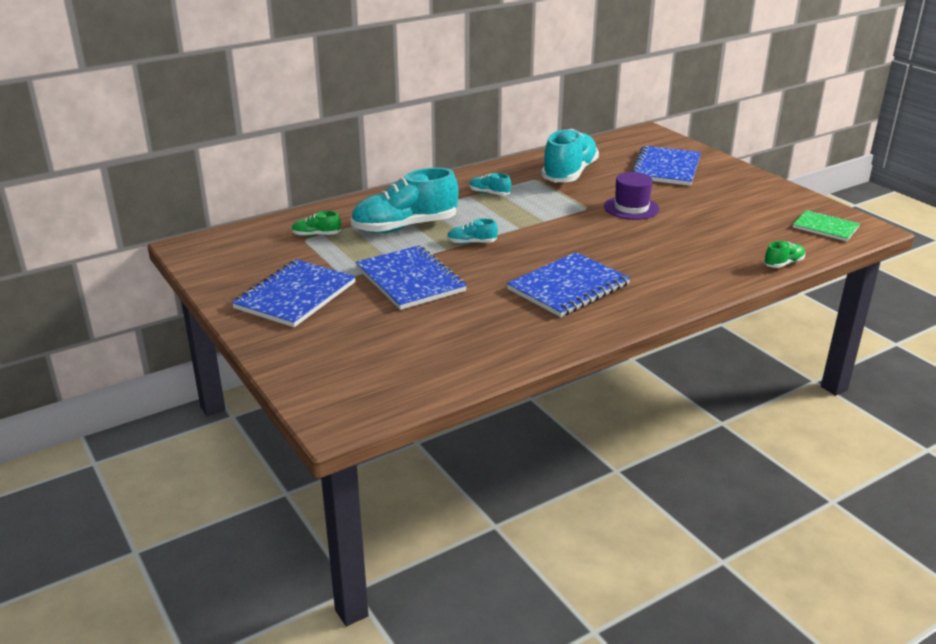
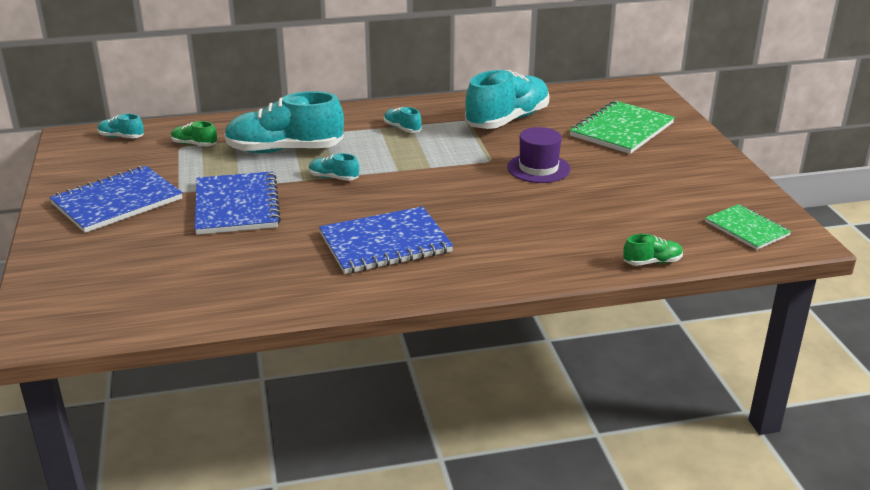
camera: 20 degrees right, 0 degrees up
blue notebook [631,146,701,186] -> green notebook [570,101,675,154]
none -> turquoise shoe [97,114,144,138]

